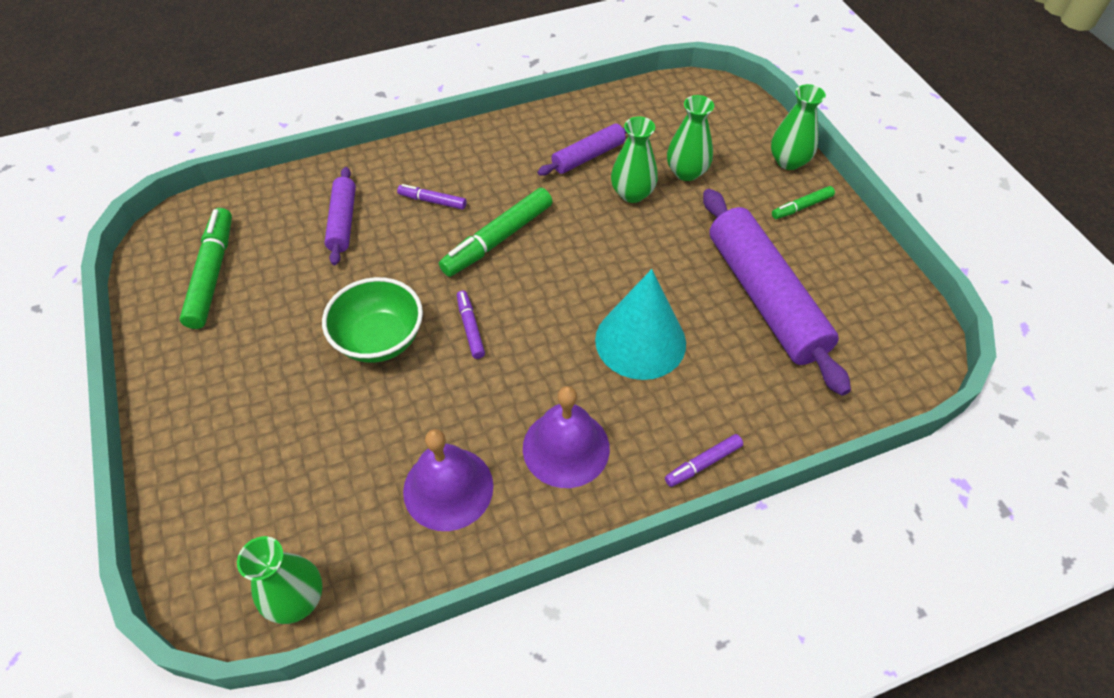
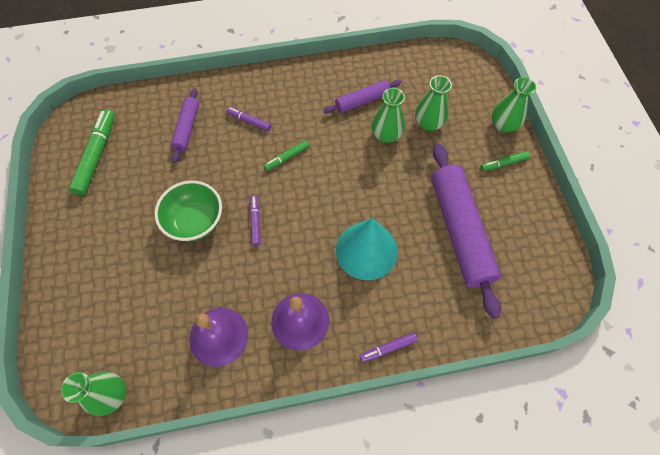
camera: 10 degrees right, 10 degrees up
green marker [439,188,553,277] -> green marker [264,140,309,171], size x0.53

